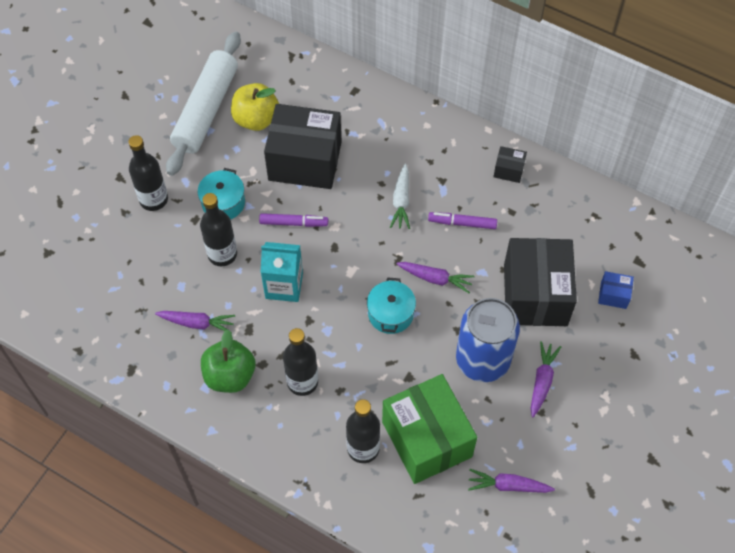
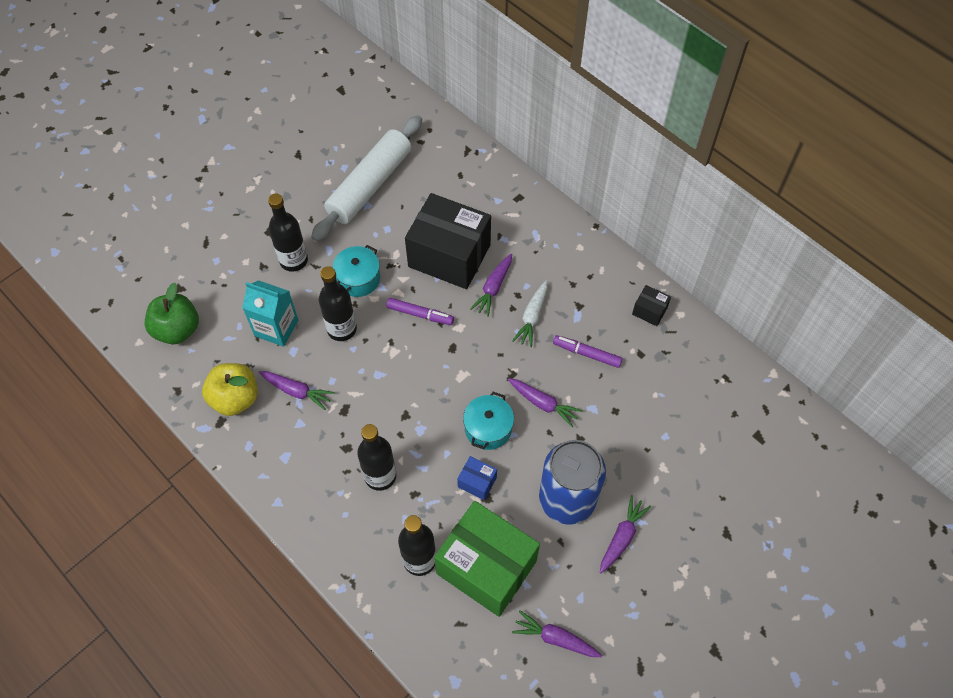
camera: 15 degrees right, 0 degrees up
green apple [201,329,255,393] -> green apple moved to [145,283,199,344]
yellow apple [231,83,279,131] -> yellow apple moved to [202,363,258,416]
turquoise carton [261,242,303,302] -> turquoise carton moved to [242,280,298,347]
green box [382,374,477,484] -> green box turned 45 degrees counterclockwise [434,501,540,617]
black box [504,238,577,326] -> none
blue box [598,271,634,309] -> blue box moved to [457,456,497,500]
none -> purple carrot [470,254,512,317]

